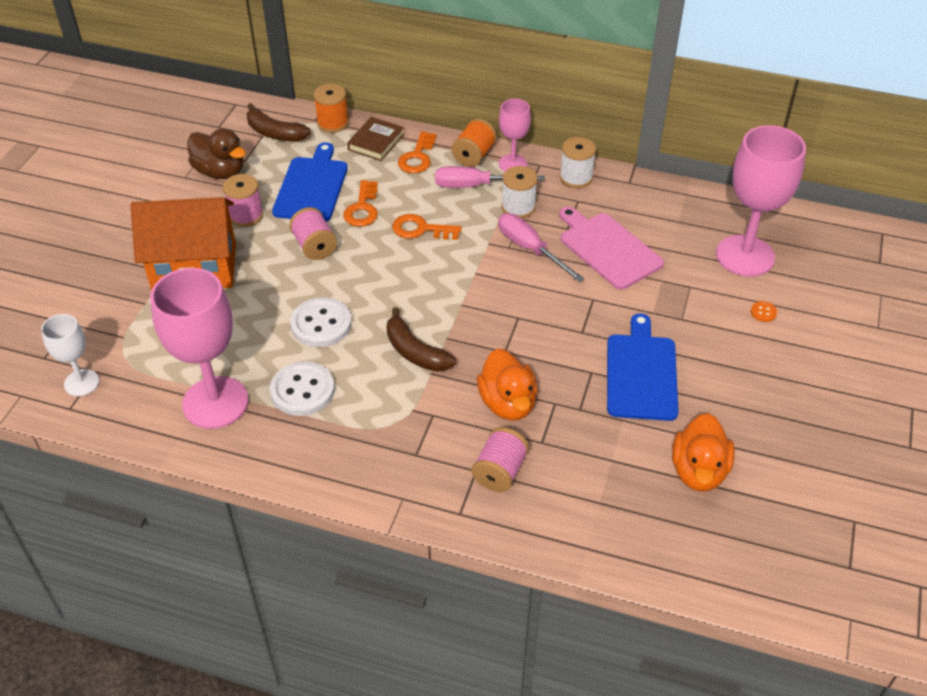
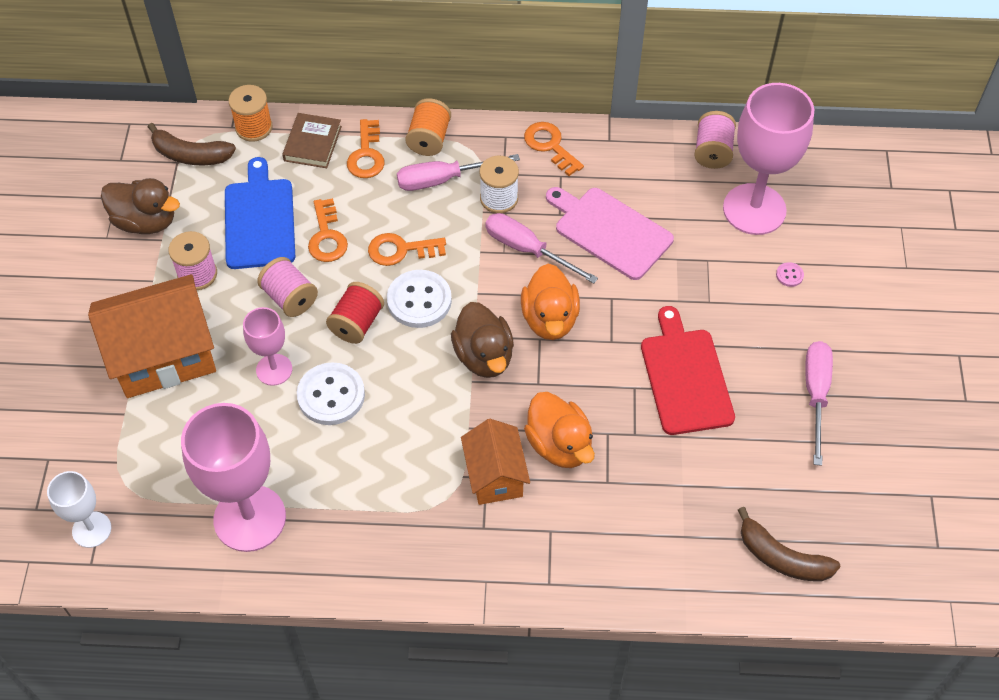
camera: 15 degrees left, 10 degrees up
white button [270,362,335,416] -> white button moved to [387,270,452,328]
brown banana [386,307,456,372] -> brown banana moved to [738,507,840,582]
pink spool [472,427,529,492] -> pink spool moved to [694,111,736,169]
pink goblet [499,99,531,171] -> pink goblet moved to [243,307,292,386]
white spool [560,137,596,188] -> orange key [524,122,584,176]
blue cutting board [607,313,679,421] -> red cutting board [641,306,735,435]
orange duck [672,413,735,491] -> orange duck moved to [521,264,580,340]
orange button [751,301,777,322] -> pink button [776,262,804,287]
none -> red spool [326,282,384,344]
none -> brown duck [451,302,514,378]
none -> orange house [461,419,530,505]
none -> pink screwdriver [805,341,833,466]

